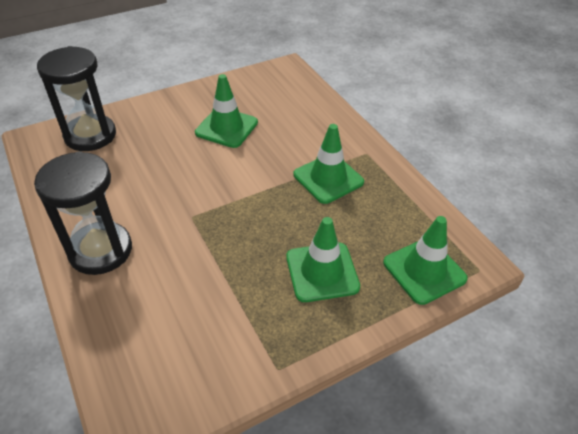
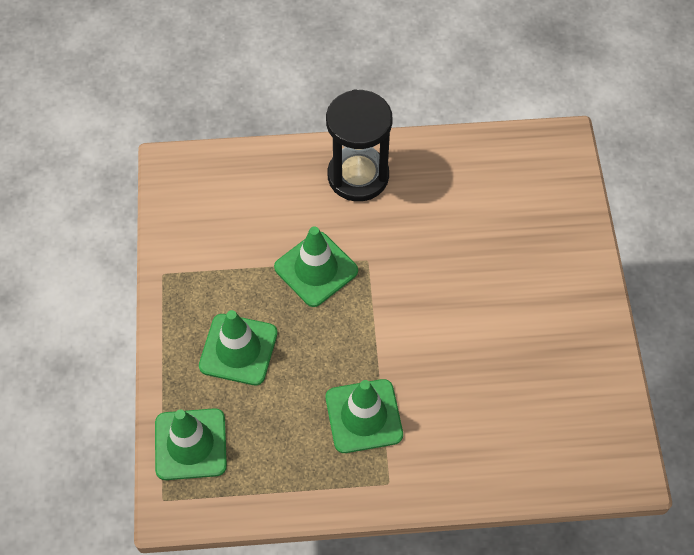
camera: 115 degrees right, 15 degrees up
black hourglass [37,46,116,151] -> none
green traffic cone [195,74,258,148] -> green traffic cone moved to [274,226,358,307]

